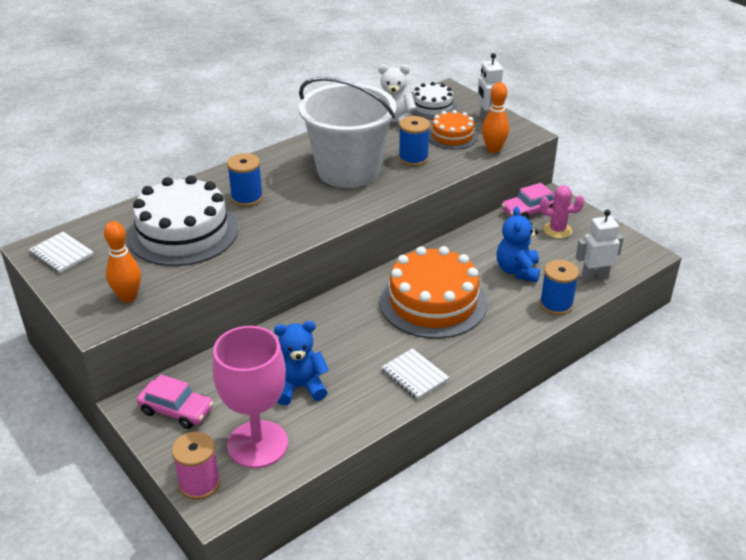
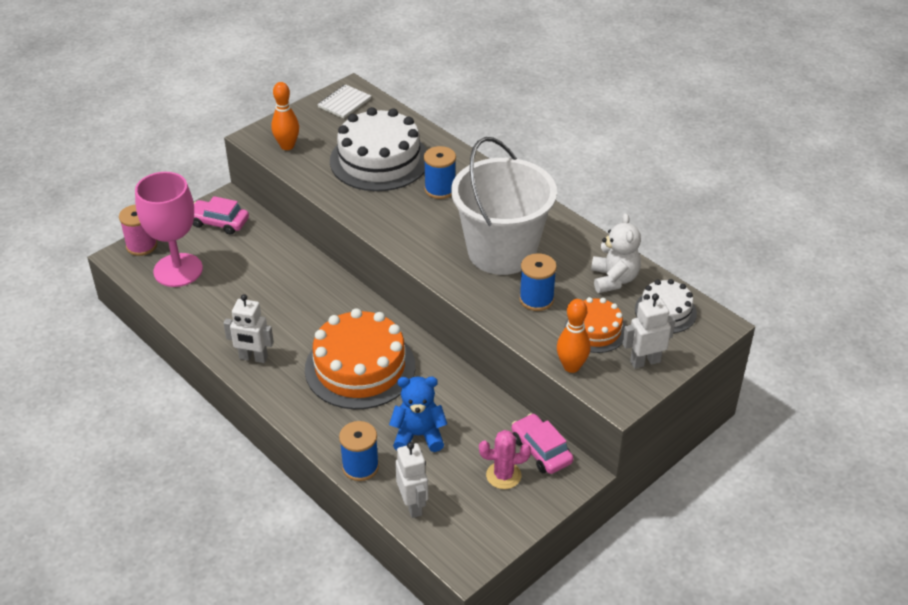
camera: 85 degrees right, 5 degrees up
pink car [137,374,213,429] -> pink car turned 90 degrees clockwise [193,196,249,235]
blue teddy bear [274,321,329,405] -> none
white notebook [381,348,449,400] -> white robot [223,294,274,363]
pink cactus [540,185,584,239] -> pink cactus turned 75 degrees clockwise [479,430,531,489]

